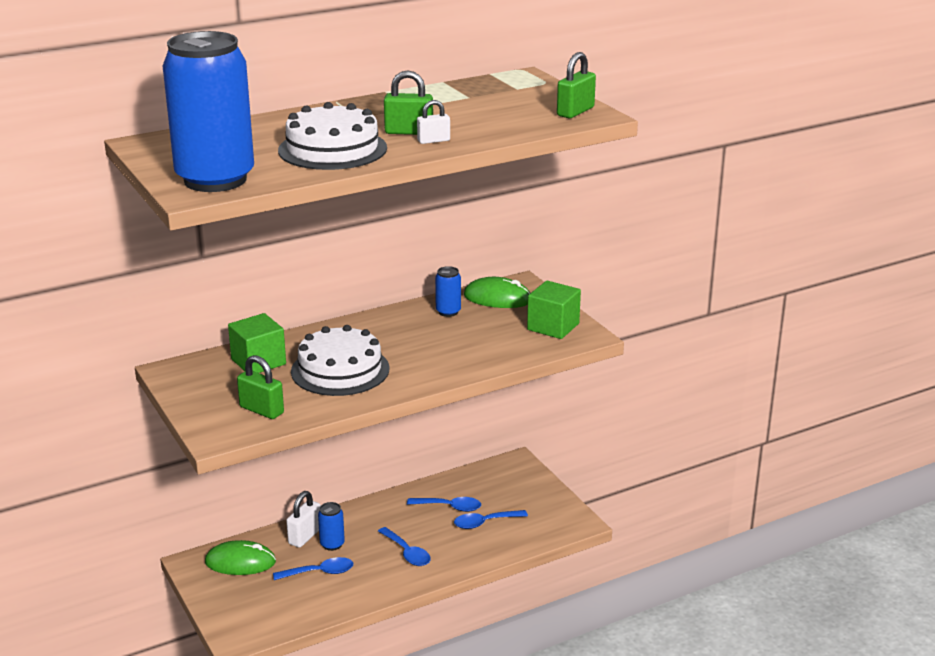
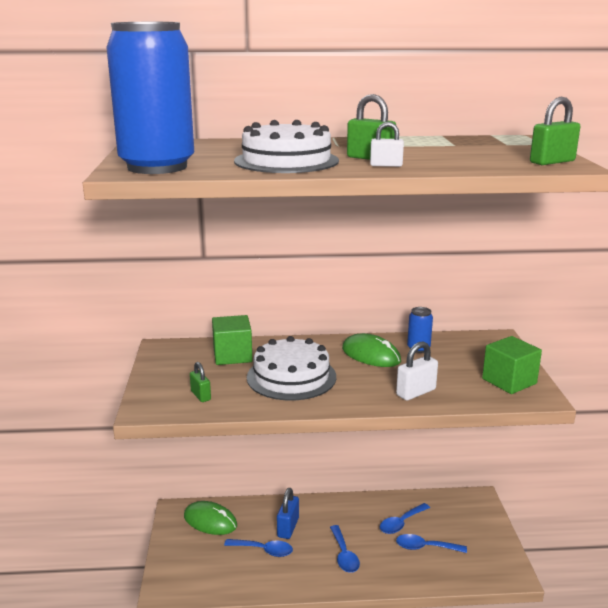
camera: 25 degrees right, 5 degrees down
green padlock [237,355,284,419] -> green padlock [190,362,211,402], size x0.66
white padlock [286,491,321,548] -> white padlock moved to [396,342,438,400]
blue can [318,502,345,551] -> blue padlock [277,488,299,539]
blue spoon [407,497,481,512] -> blue spoon turned 105 degrees clockwise [380,503,430,534]
green mouse [464,277,530,308] -> green mouse moved to [342,333,401,367]

